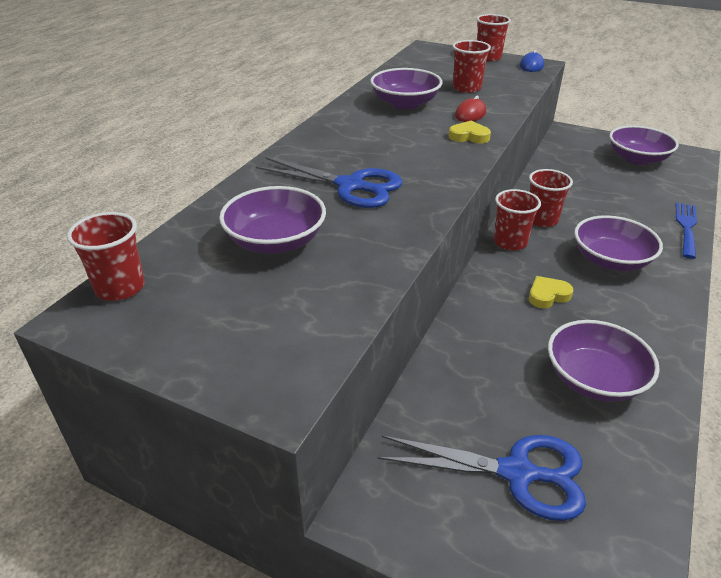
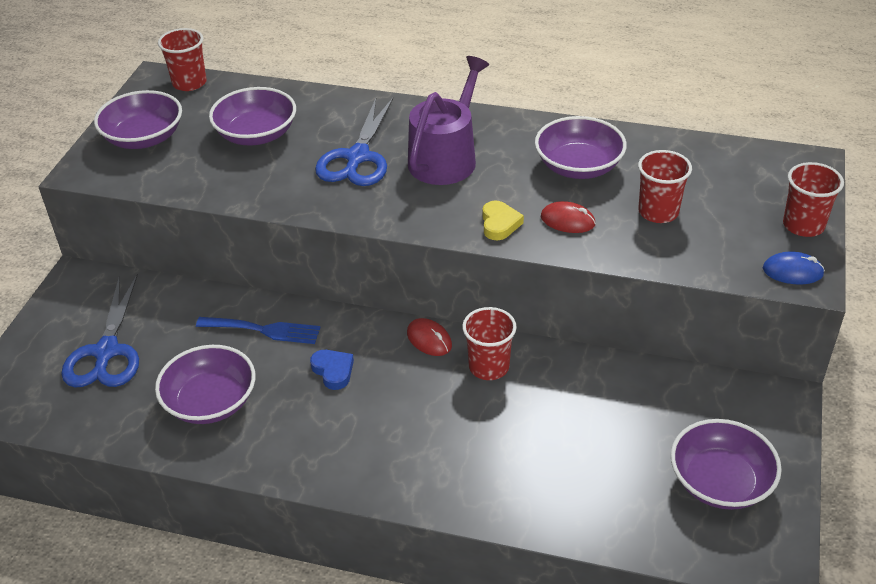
camera: 80 degrees right, 5 degrees up
red cup [494,189,541,250] -> red mouse [407,318,452,356]
yellow heart [529,276,573,308] -> blue heart [310,350,354,390]
purple bowl [574,215,663,271] -> purple bowl moved to [94,90,182,149]
blue fork [676,202,697,259] -> blue fork moved to [196,317,320,344]
none -> purple watering can [408,56,489,185]

